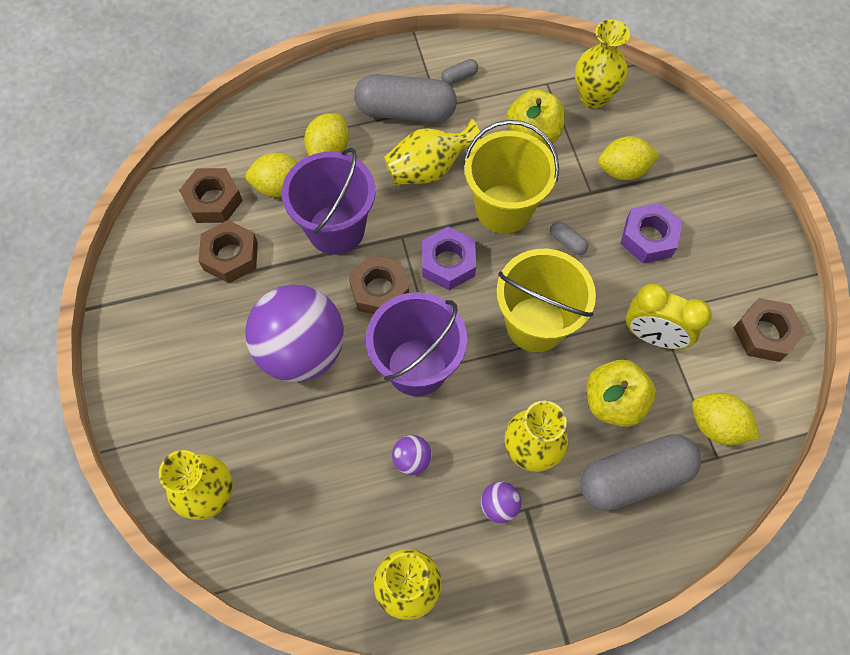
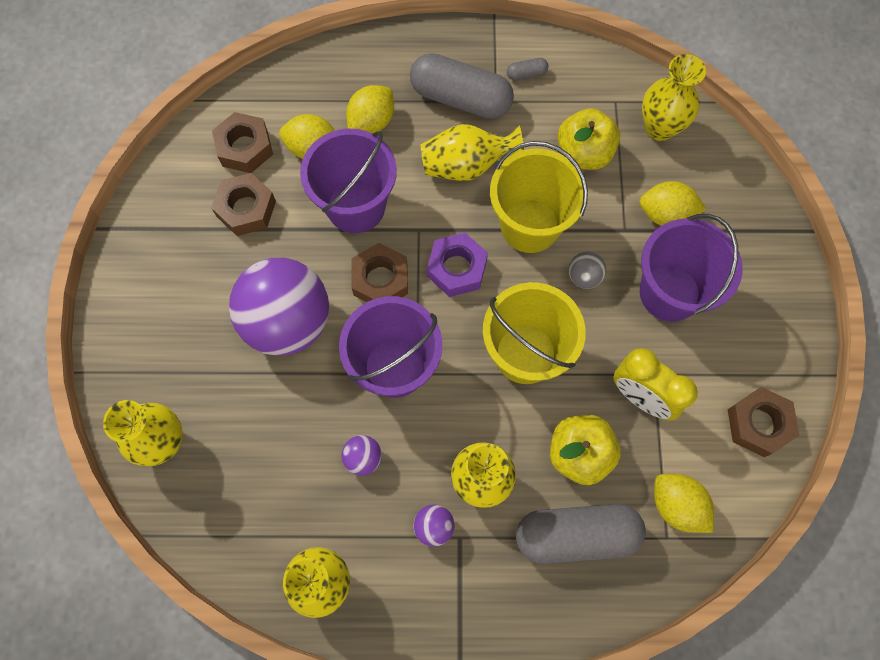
camera: 15 degrees right, 5 degrees up
grey capsule [550,221,588,255] -> grey ball [569,252,606,289]
purple nut [620,203,683,263] -> purple bucket [640,214,742,322]

